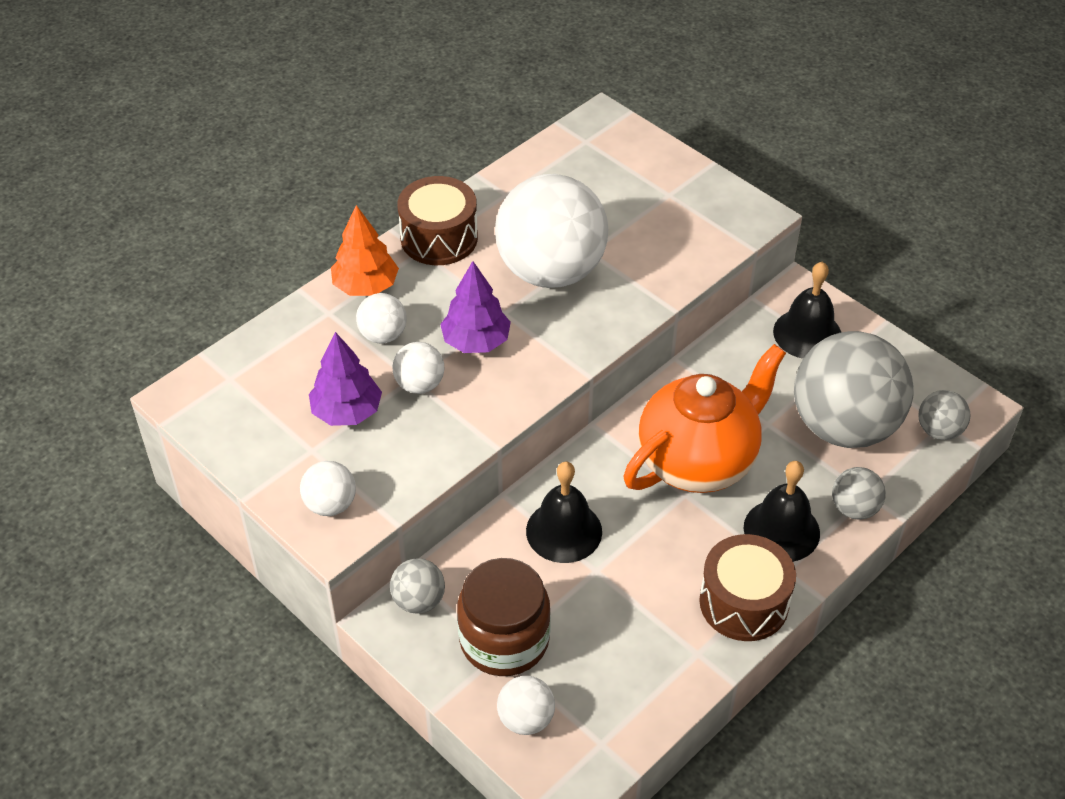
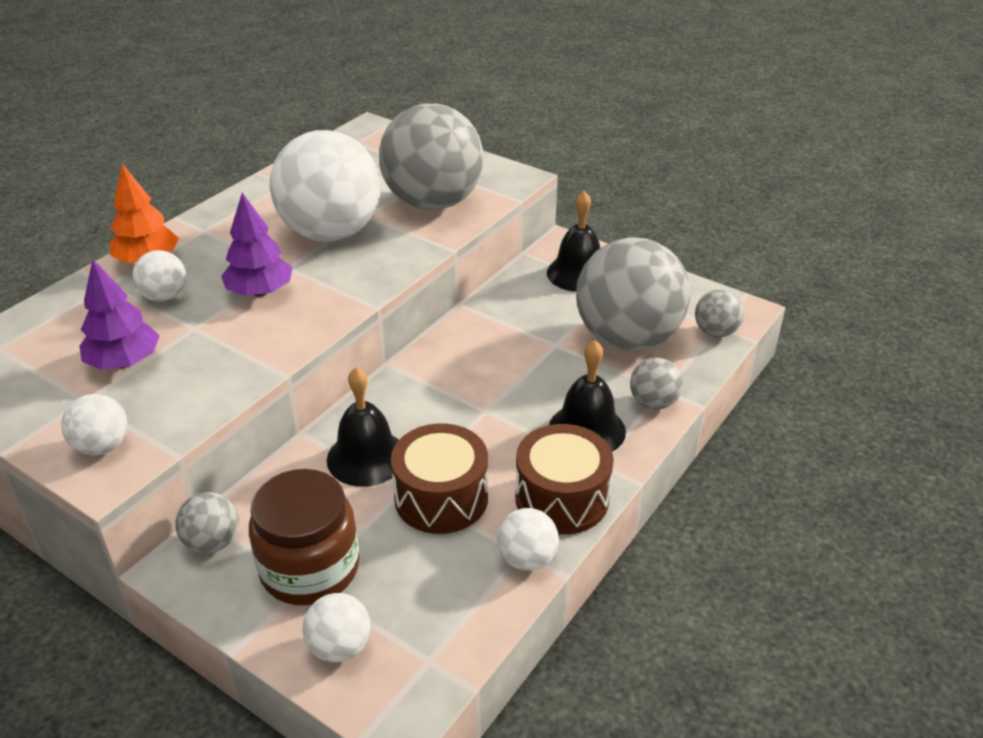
camera: 10 degrees left, 10 degrees down
white ball [392,342,445,394] -> white ball moved to [497,508,559,571]
brown drum [397,176,478,265] -> brown drum moved to [391,424,488,534]
orange teapot [624,344,786,493] -> none
none -> grey ball [379,104,484,210]

